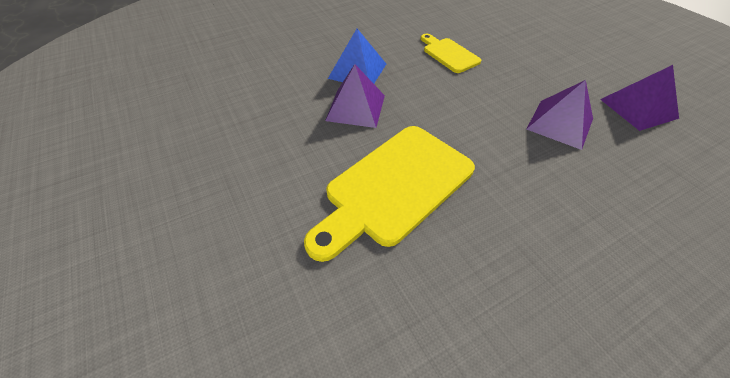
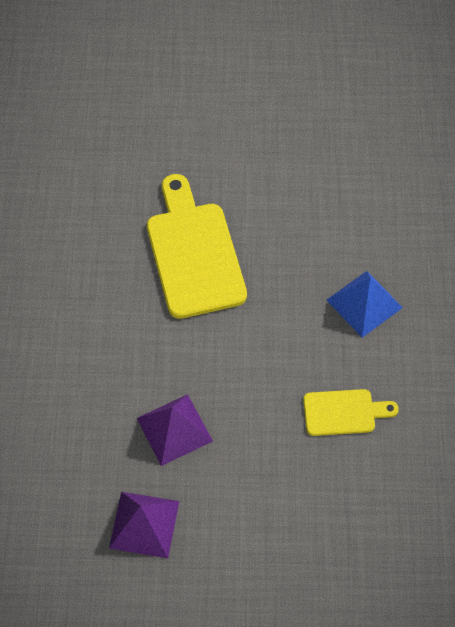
camera: 120 degrees right, 10 degrees up
purple pyramid [325,64,385,128] -> none

